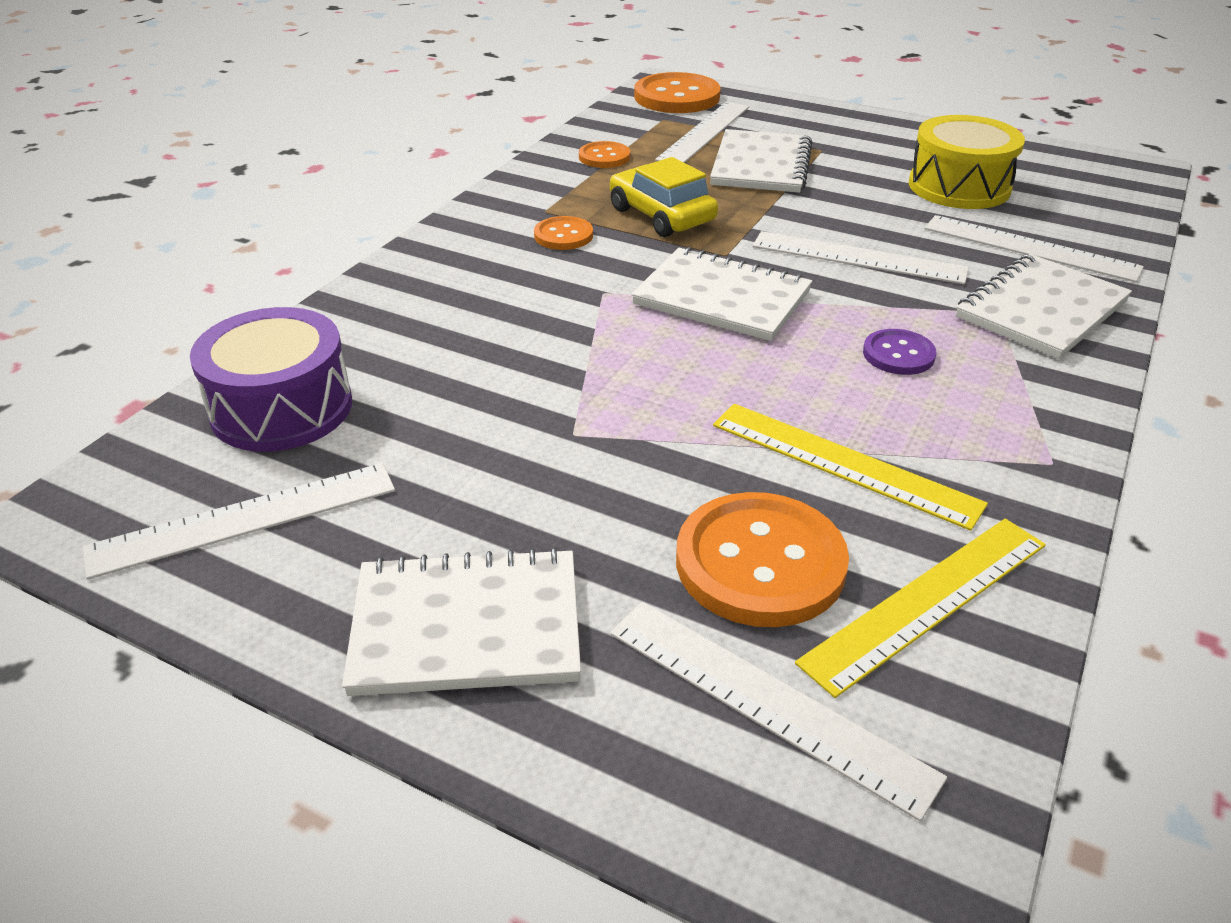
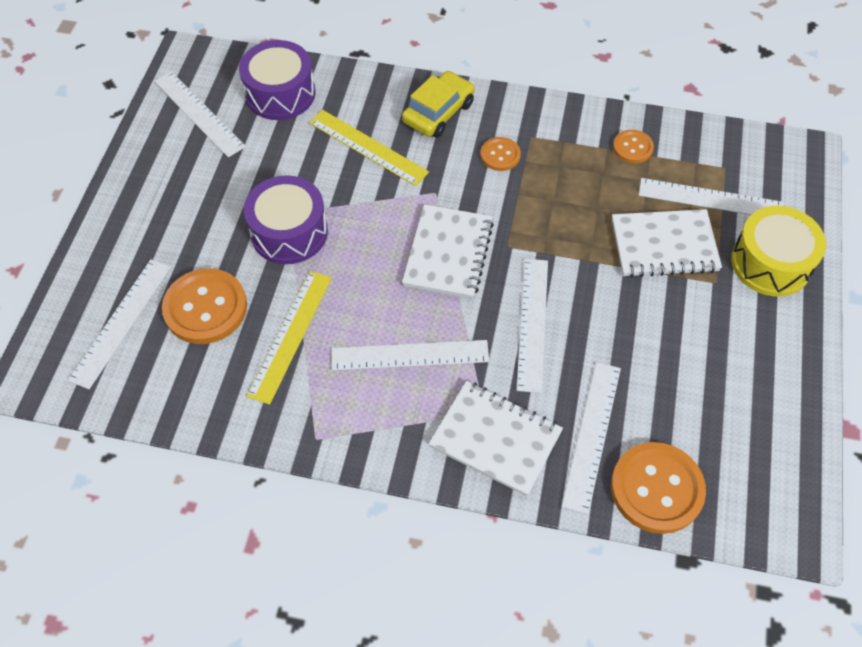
camera: 75 degrees right, 20 degrees up
white notebook [342,547,581,696] -> none
yellow car [610,157,718,237] -> yellow car moved to [402,71,475,138]
orange button [634,72,721,113] -> orange button moved to [611,442,706,534]
yellow ruler [795,519,1046,698] -> yellow ruler moved to [309,110,429,186]
purple button [863,329,936,375] -> white ruler [332,340,489,370]
yellow drum [909,115,1025,209] -> yellow drum moved to [731,206,826,296]
none -> purple drum [244,175,328,264]

